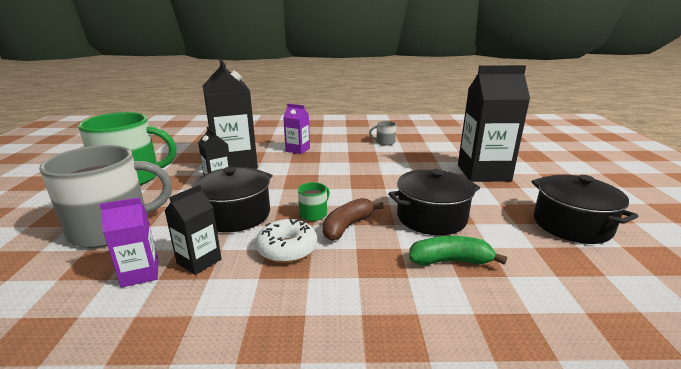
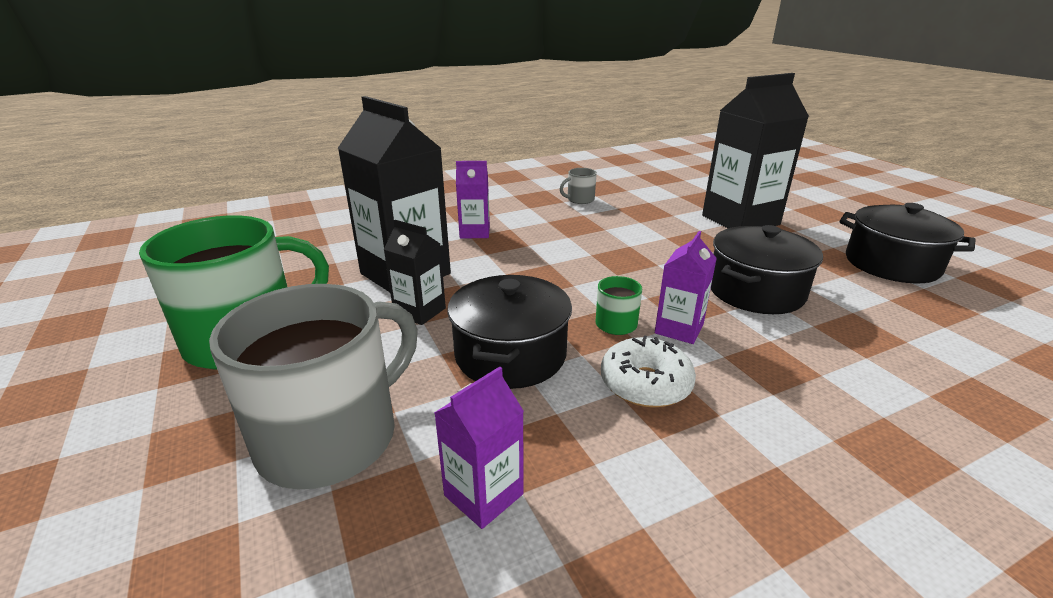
camera: 25 degrees left, 5 degrees up
black carton [164,185,222,275] -> none
brown banana [323,198,384,241] -> purple carton [655,231,717,344]
green banana [409,236,507,266] -> none

